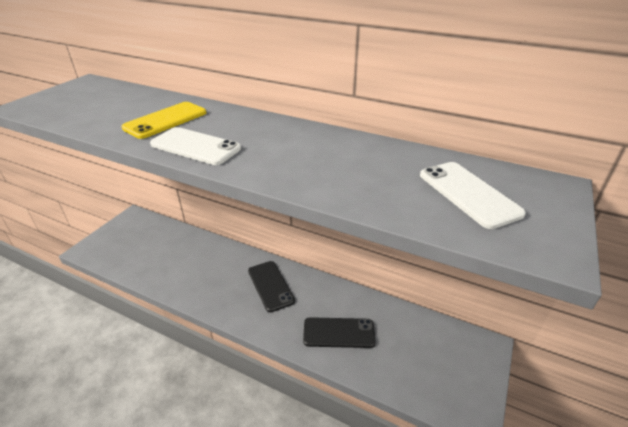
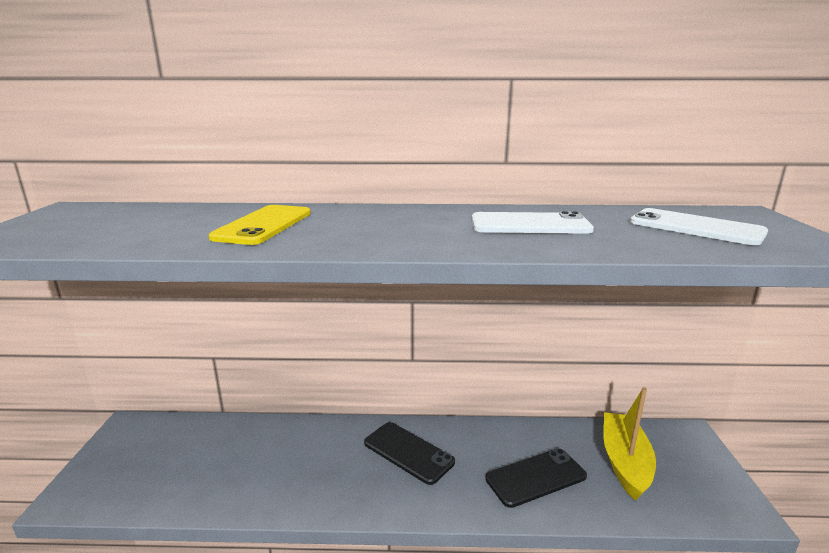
camera: 25 degrees left, 15 degrees down
white phone [150,127,241,165] -> white phone moved to [472,211,594,234]
none -> yellow boat [603,387,656,501]

